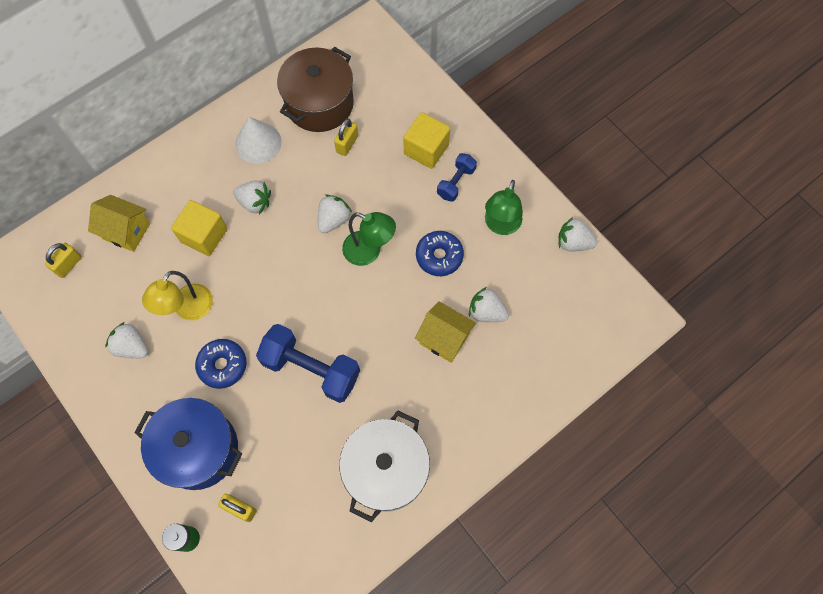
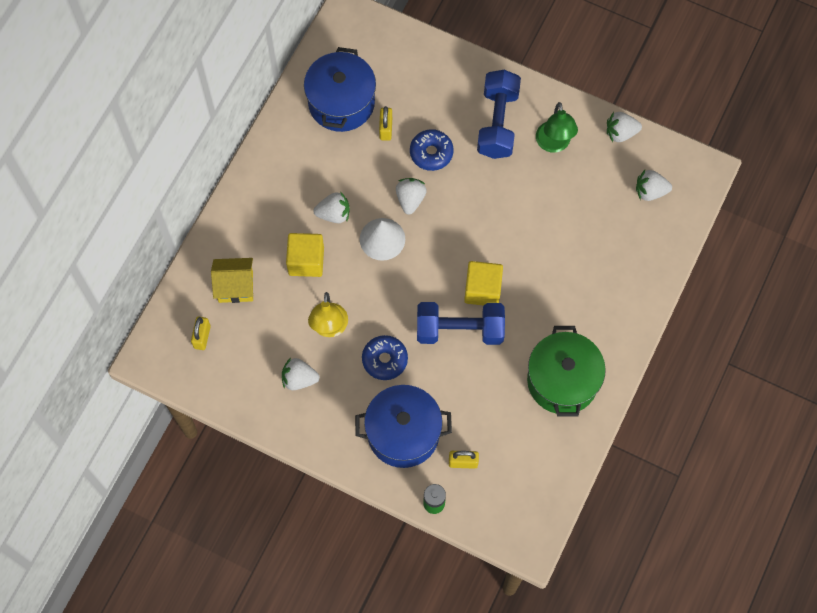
camera: 25 degrees left, 0 degrees up
white cone [235,117,282,164] -> white cone moved to [360,218,405,261]
brown pot [277,47,354,132] -> blue pot [304,47,376,132]
white pot [339,410,430,522] -> green pot [527,326,606,417]
green lamp [342,212,396,266] -> none
yellow cube [403,112,450,169] -> yellow cube moved to [464,261,503,306]
yellow house [415,301,476,363] -> none
blue donut [416,231,464,276] -> blue donut moved to [410,129,454,171]
blue dumbbell [437,153,477,202] -> blue dumbbell [477,70,521,159], size x1.85
white strawberry [469,287,509,322] -> white strawberry moved to [636,170,672,201]

